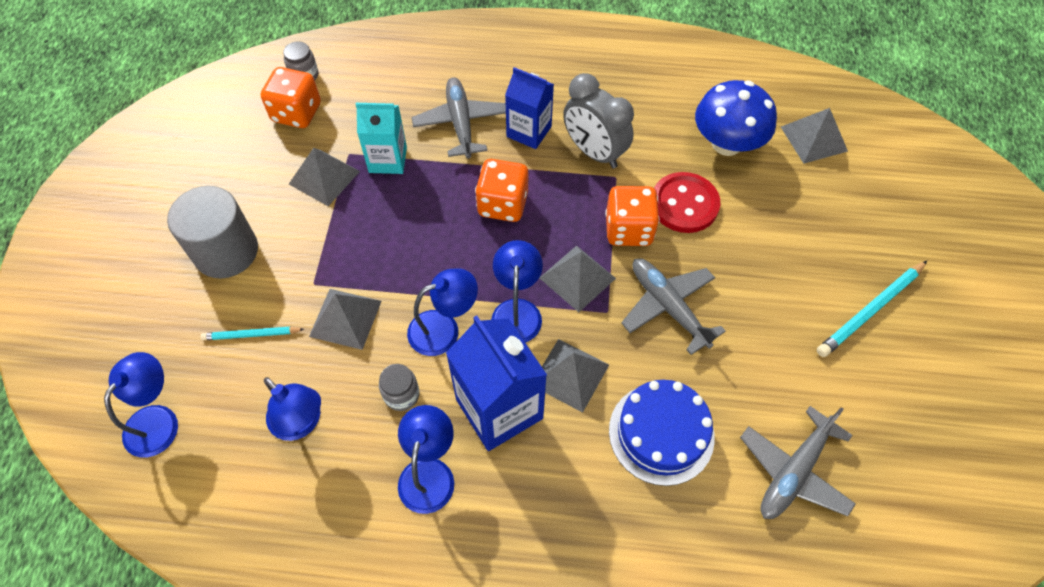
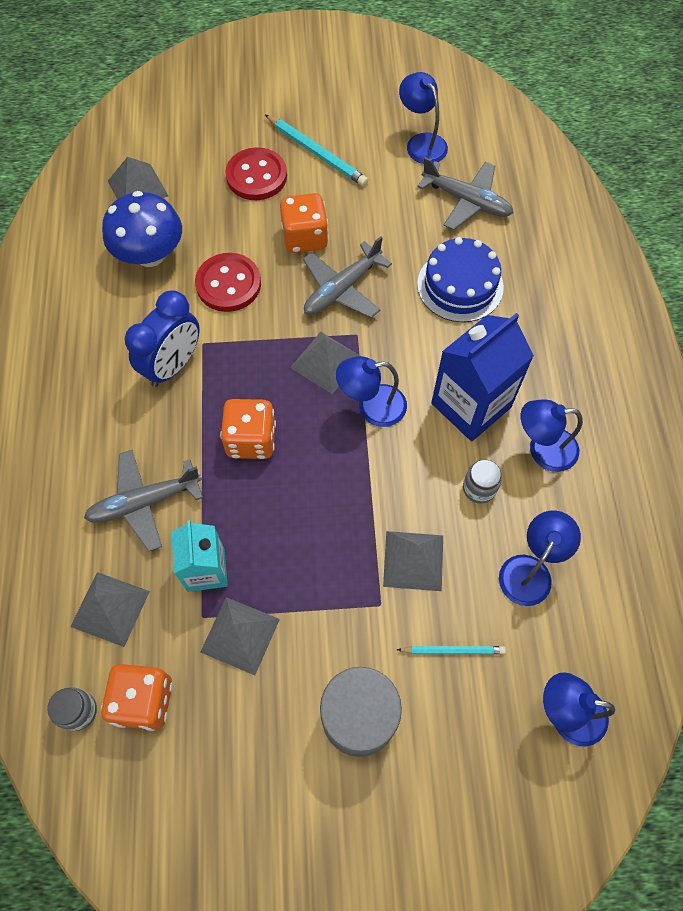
camera: 100 degrees left, 5 degrees up
turquoise pencil [201,327,304,340] -> turquoise pencil turned 75 degrees counterclockwise [397,646,506,654]
blue lamp [407,268,478,356] -> blue lamp moved to [399,72,448,164]
blue carton [505,67,554,149] -> none
grey pyramid [542,339,609,413] -> grey pyramid moved to [70,572,150,647]
grey clock [563,73,634,168] -> blue clock [125,291,200,387]
orange dice [605,186,660,246] -> orange dice moved to [280,193,329,253]
none -> red button [225,147,287,200]

